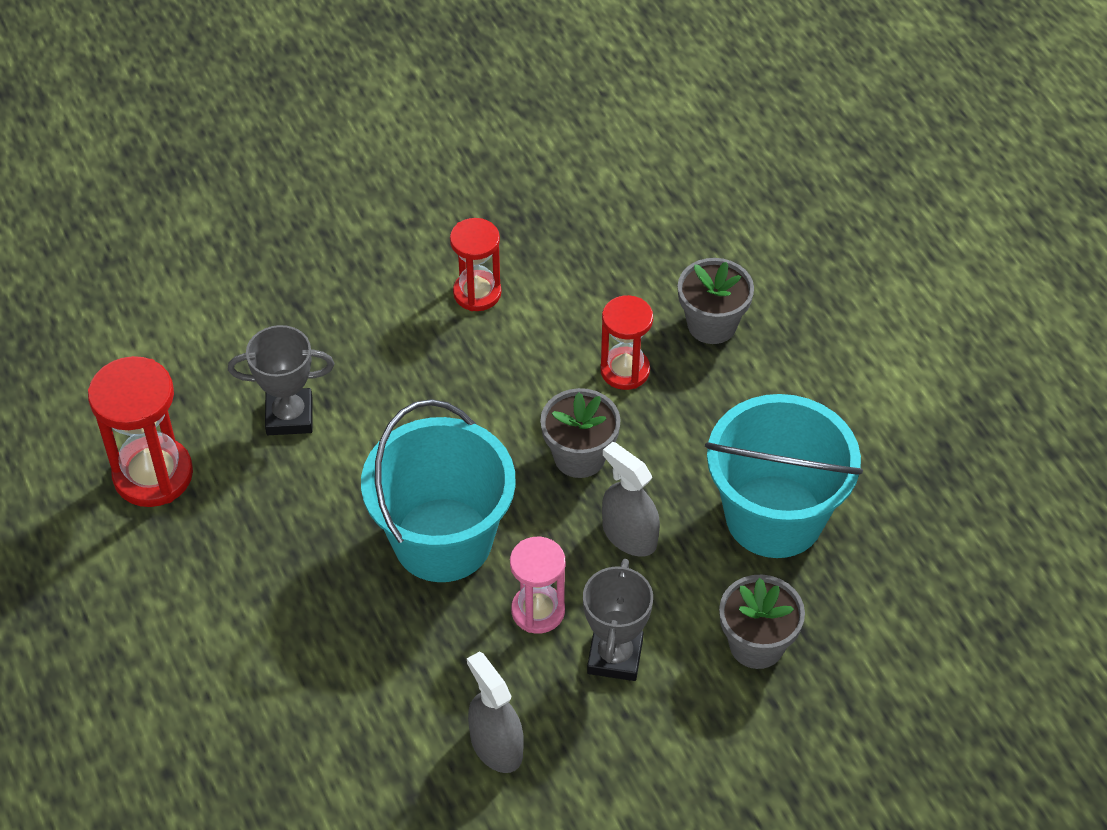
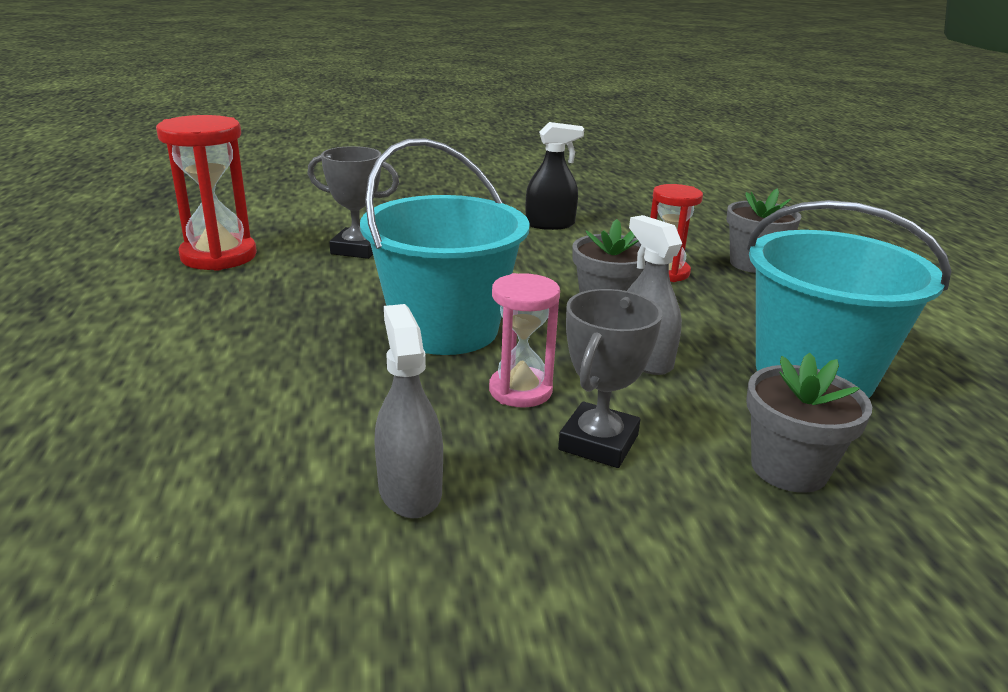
camera: 15 degrees right, 25 degrees down
red hourglass [450,218,501,311] -> black spray bottle [526,122,584,230]

